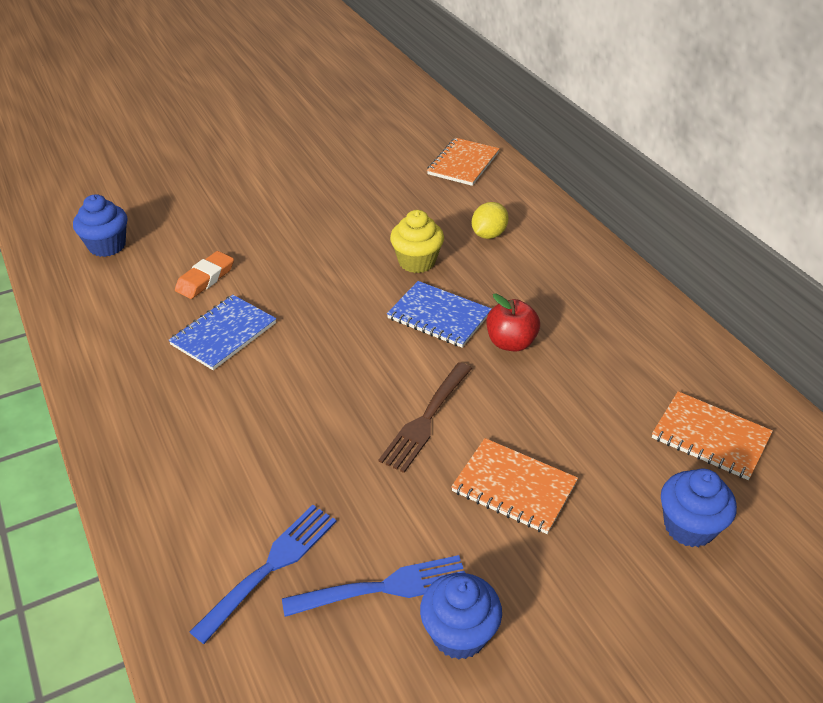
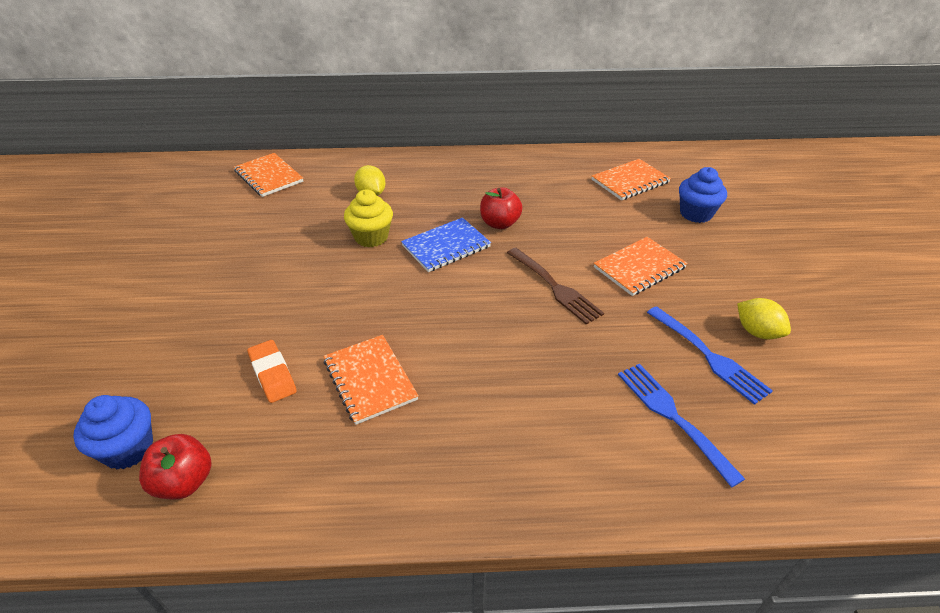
camera: 65 degrees left, 0 degrees up
blue notebook [168,295,276,370] -> orange notebook [323,335,419,425]
blue fork [282,555,465,617] -> blue fork turned 135 degrees clockwise [647,306,773,405]
blue cupcake [420,573,502,660] -> yellow lemon [737,298,791,339]
none -> red apple [139,434,211,500]

